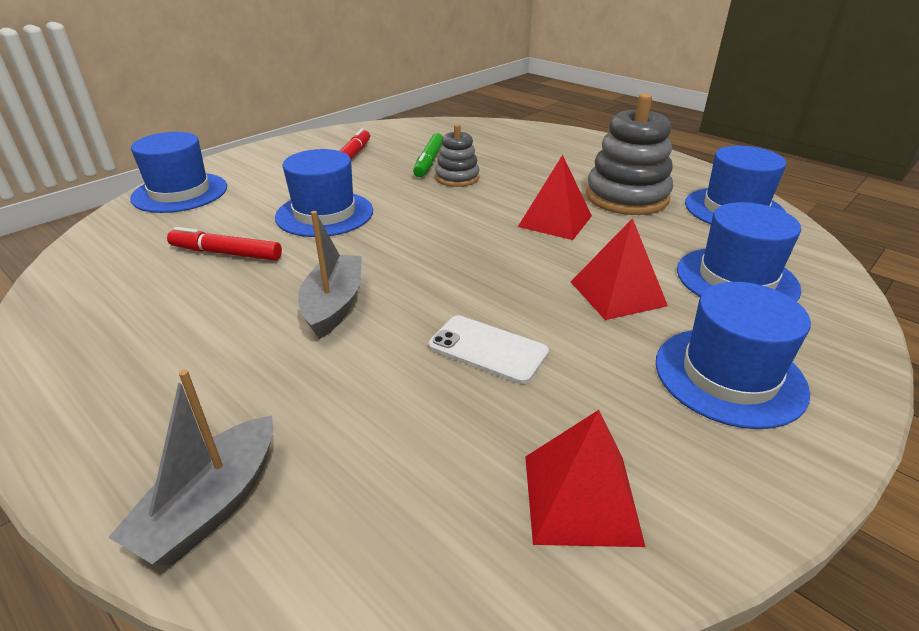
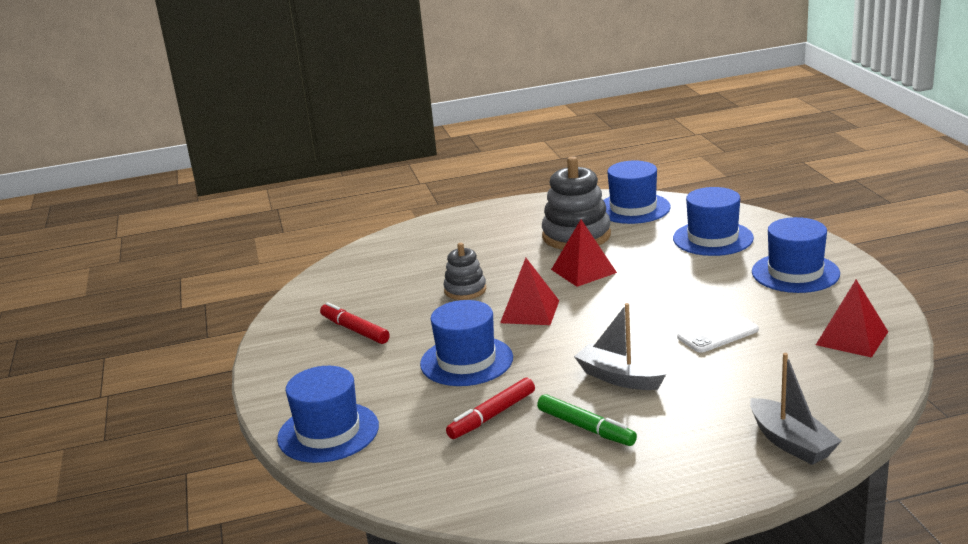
camera: 55 degrees left, 10 degrees down
green marker [413,133,443,177] -> green marker moved to [537,394,637,446]
red pyramid [571,218,668,320] -> red pyramid moved to [500,258,559,325]

